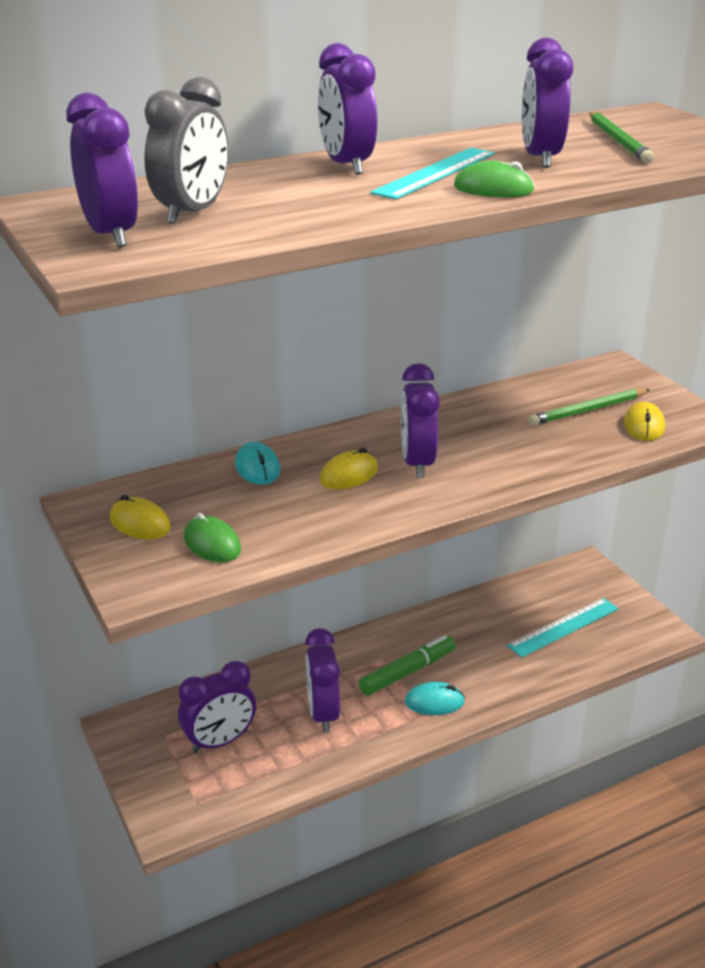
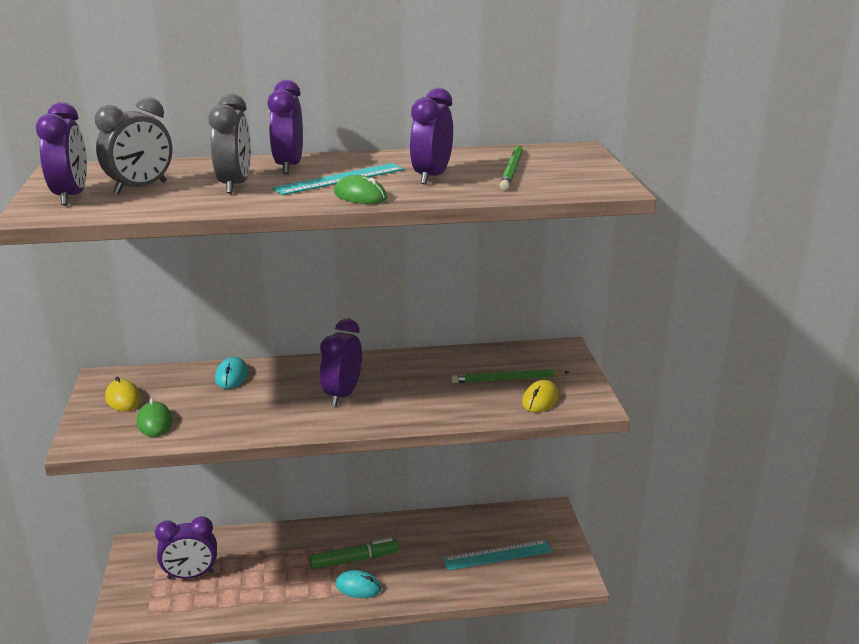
camera: 20 degrees right, 5 degrees down
purple clock [305,628,340,733] -> none
yellow mouse [320,448,378,489] -> none
none -> grey clock [209,94,251,193]

